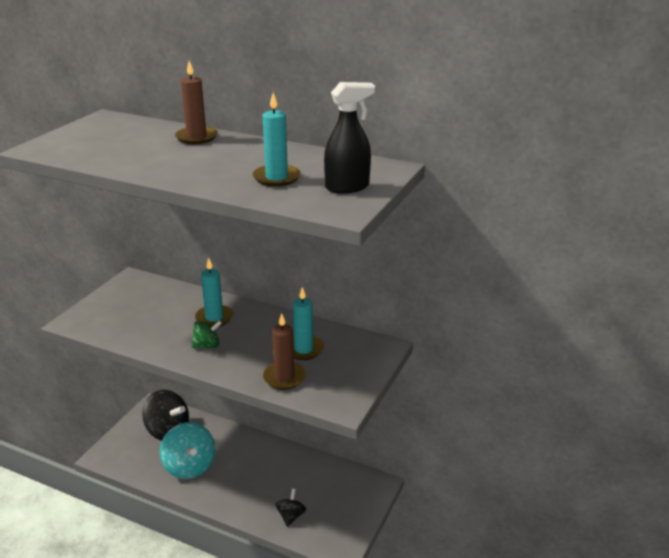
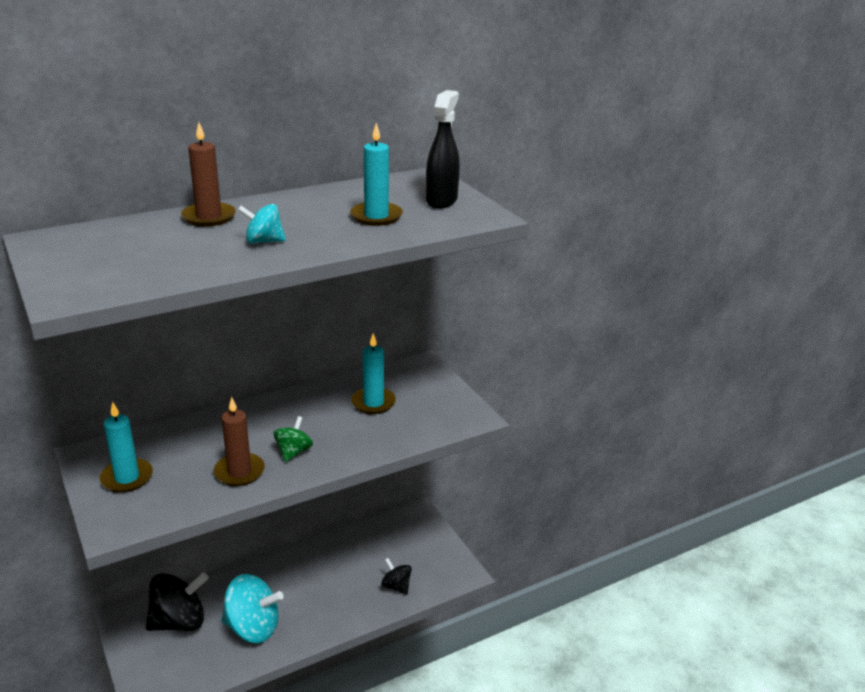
camera: 55 degrees left, 0 degrees up
turquoise candle [195,258,233,327] -> turquoise candle moved to [100,402,153,492]
brown candle [263,313,306,390] -> brown candle moved to [214,397,265,486]
none -> turquoise spinning top [238,204,286,244]

